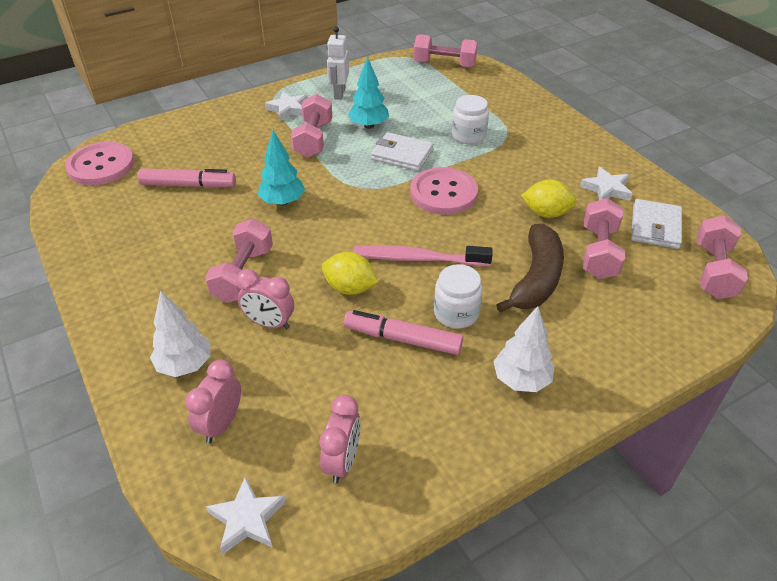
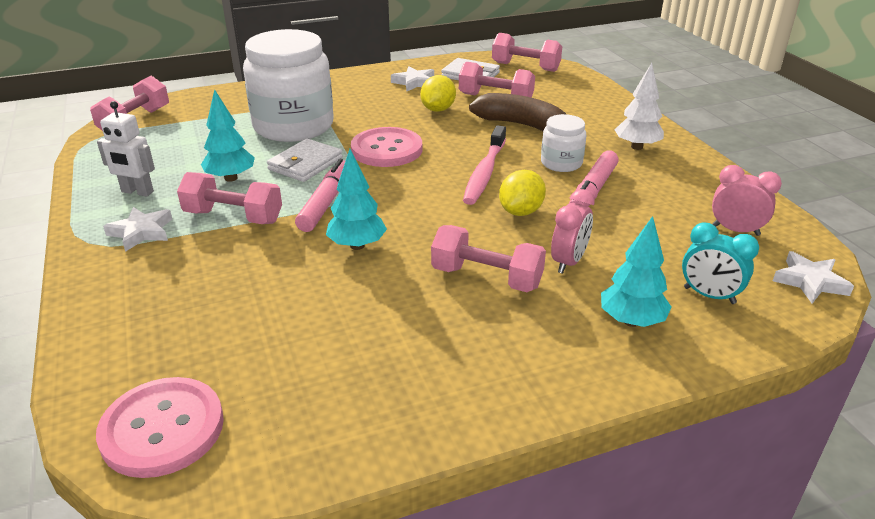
camera: 80 degrees left, 10 degrees down
pink marker [138,168,236,188] -> pink marker moved to [295,159,345,232]
white tree [150,291,211,377] -> turquoise tree [601,216,672,327]
pink clock [185,359,241,443] -> turquoise clock [682,222,759,304]
white jar [452,95,489,144] -> white jar [243,29,334,142], size x2.10

